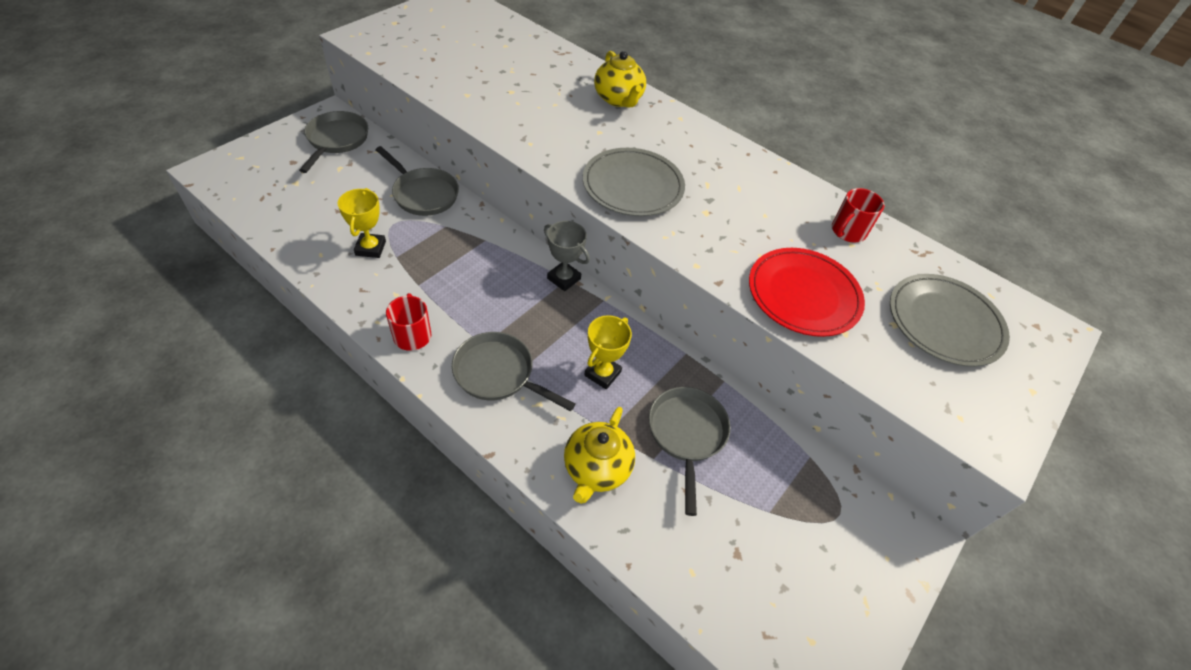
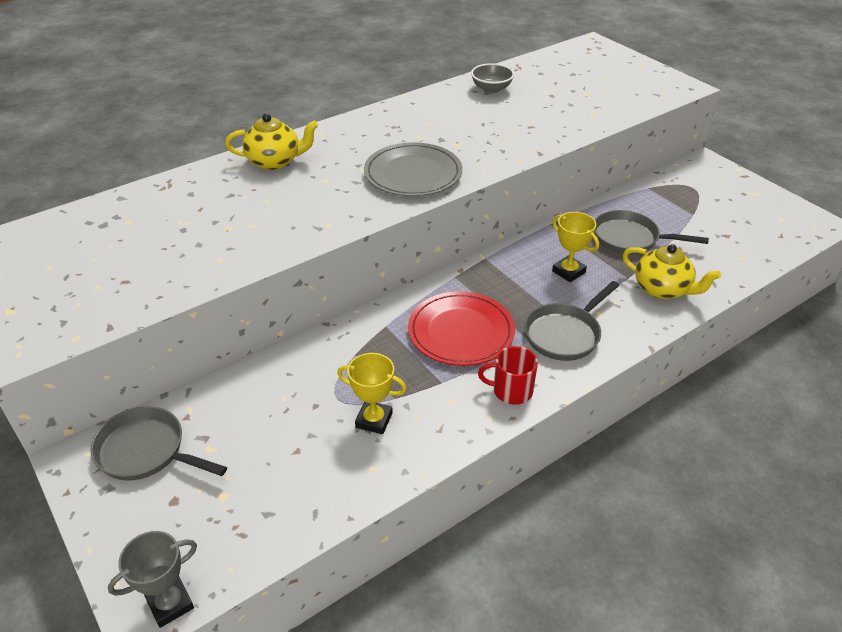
camera: 70 degrees left, 10 degrees down
grey pan [375,146,459,216] -> none
grey trophy [544,221,590,291] -> grey trophy moved to [108,531,197,628]
red plate [749,248,865,337] -> red plate moved to [408,291,515,366]
red mug [832,188,884,242] -> grey bowl [471,63,514,93]
grey plate [890,274,1010,367] -> none

